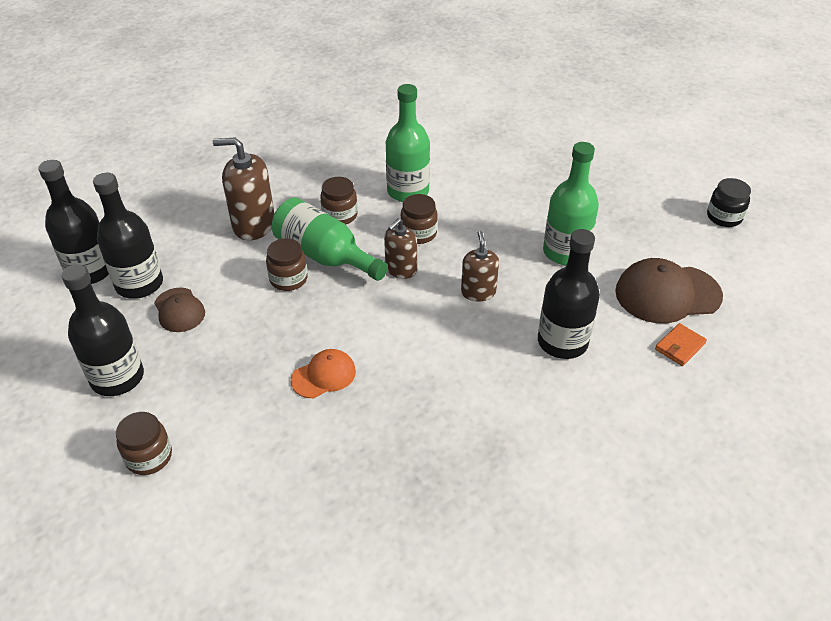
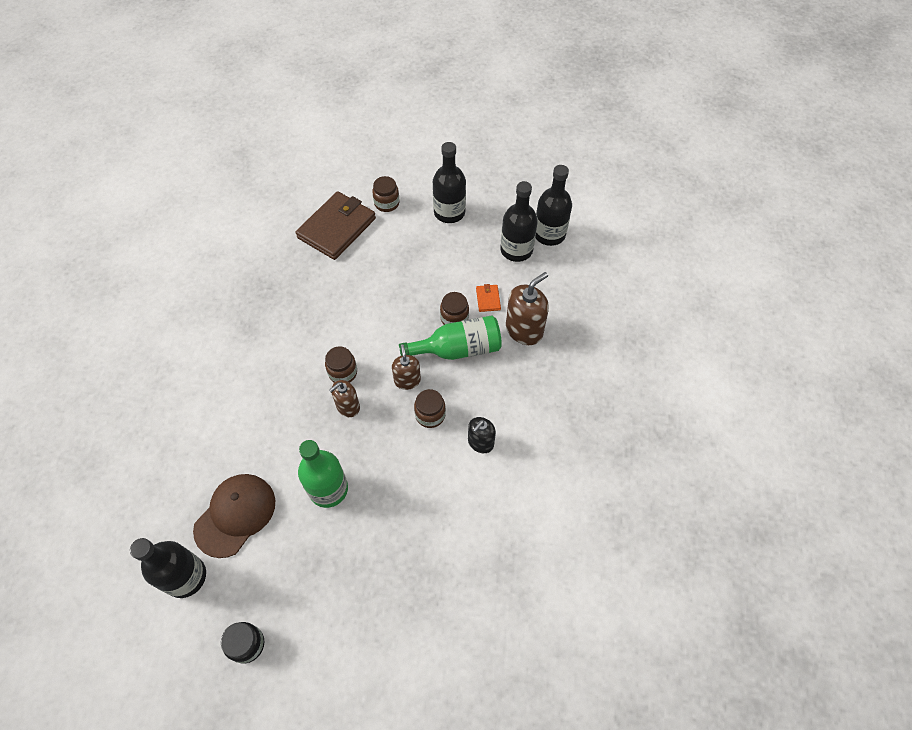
camera: 130 degrees right, 15 degrees up
brown cap [154,288,205,332] -> none
orange cap [291,349,356,398] -> none
brown jar [320,177,358,224] -> brown jar moved to [325,346,357,383]
green bottle [386,84,430,202] -> black soap dispenser [468,417,496,453]
brown soap dispenser [461,231,499,301] -> brown soap dispenser turned 105 degrees clockwise [329,380,360,417]
black bottle [538,229,600,359] -> black bottle moved to [130,538,206,598]
orange wallet [655,323,707,366] -> orange wallet moved to [476,284,501,312]
none -> brown wallet [296,191,376,260]

